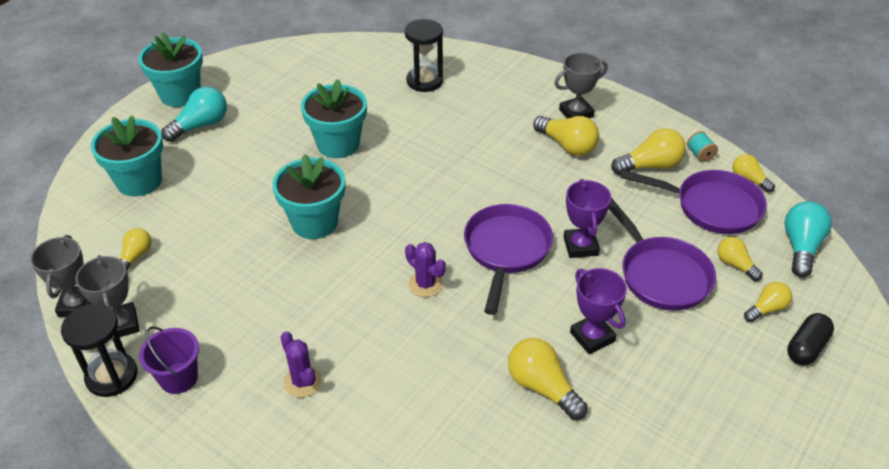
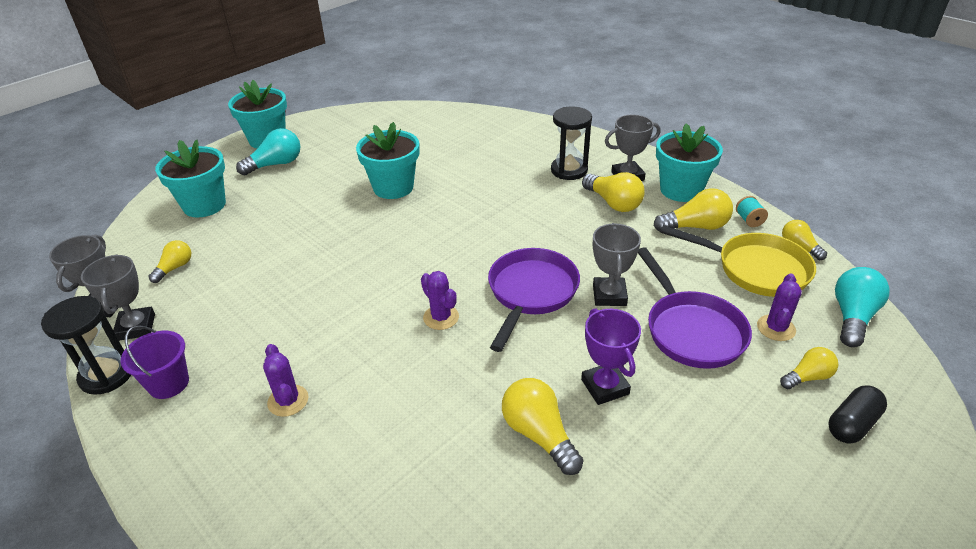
camera: 10 degrees right, 5 degrees down
turquoise flower pot [272,154,345,239] -> turquoise flower pot moved to [656,123,723,202]
black hourglass [405,19,443,92] -> black hourglass moved to [551,106,592,180]
purple trophy [564,179,611,258] -> grey trophy [593,223,641,306]
purple pan [620,170,767,234] -> yellow pan [660,225,816,297]
yellow light bulb [717,237,763,281] -> purple cactus [757,274,802,341]

